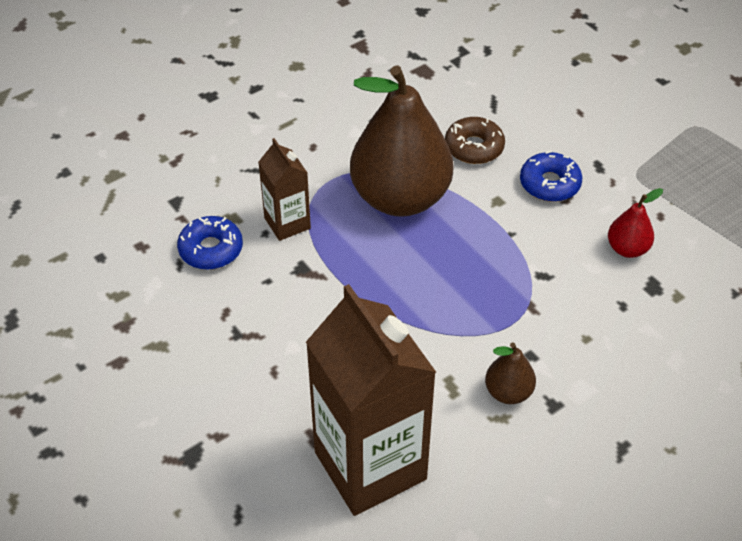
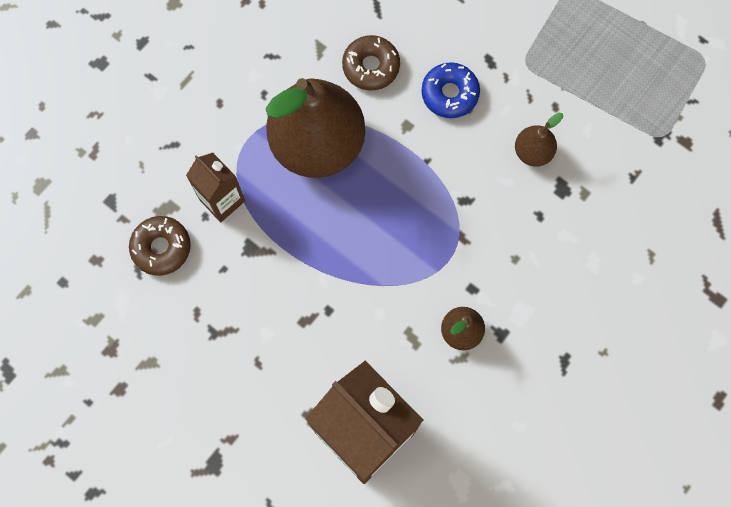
camera: 15 degrees left, 25 degrees up
blue donut [177,216,243,270] -> brown donut [129,216,191,276]
red pear [608,188,663,258] -> brown pear [515,113,563,167]

